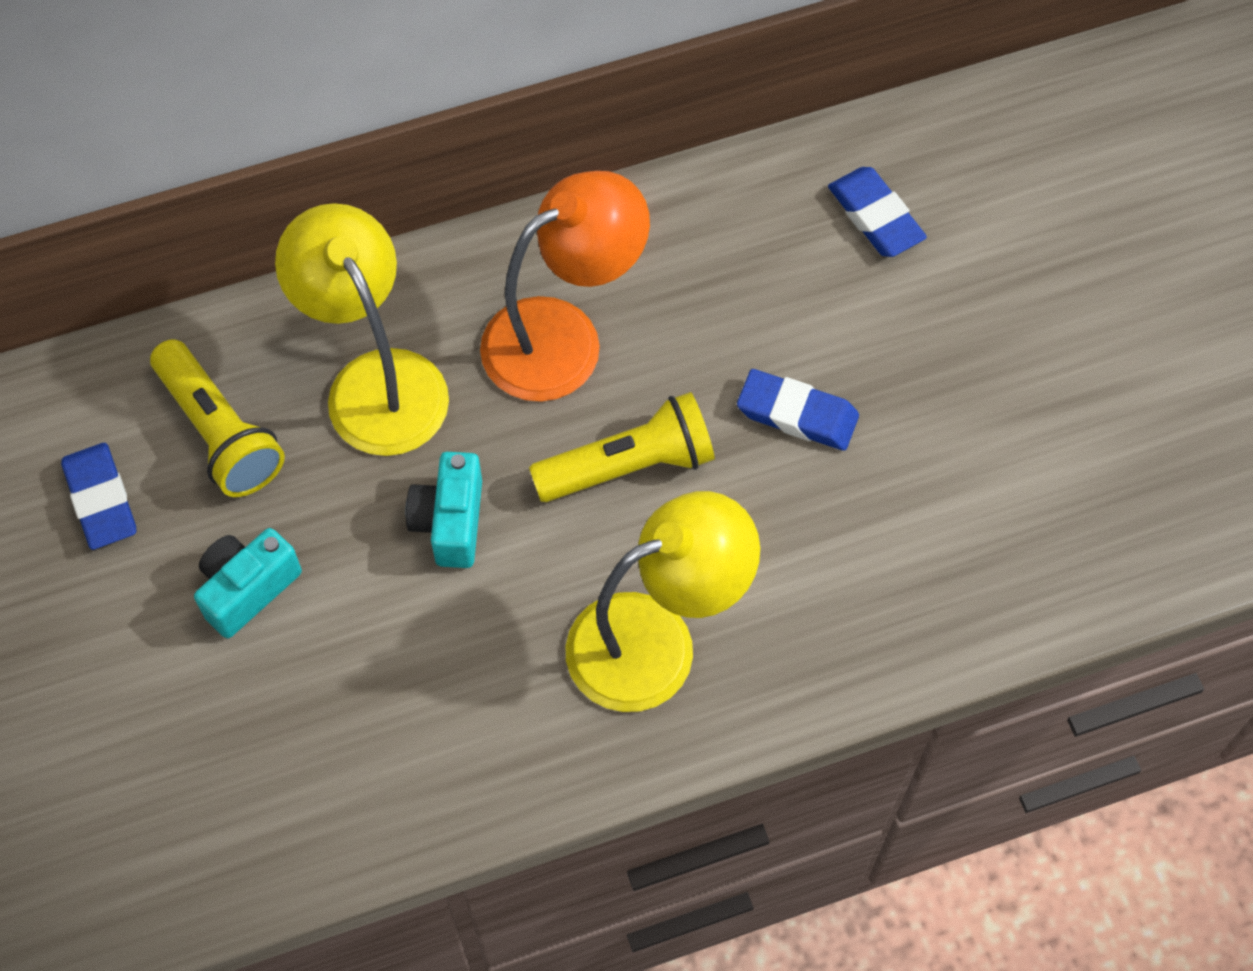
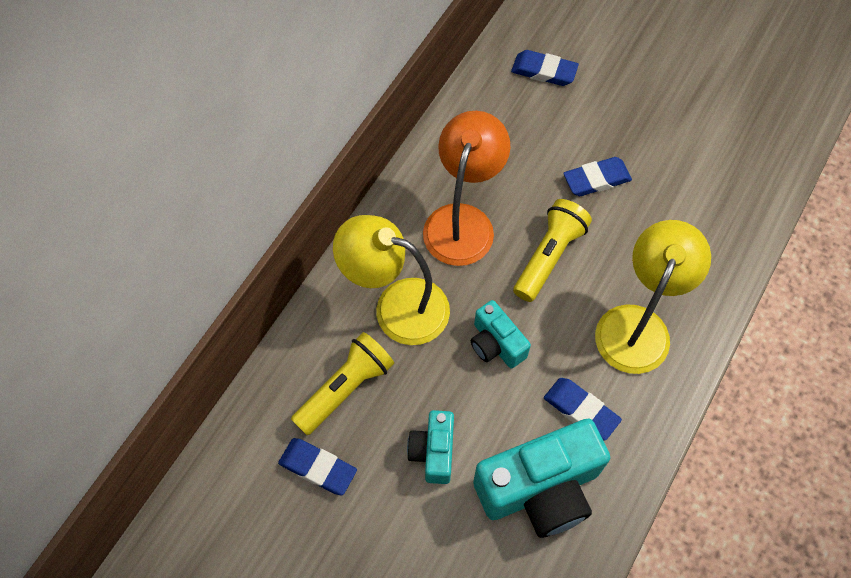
camera: 40 degrees left, 0 degrees up
yellow flashlight [150,339,285,497] -> yellow flashlight turned 60 degrees counterclockwise [291,332,394,435]
none -> turquoise camera [473,419,610,538]
none -> blue eraser [544,378,622,441]

